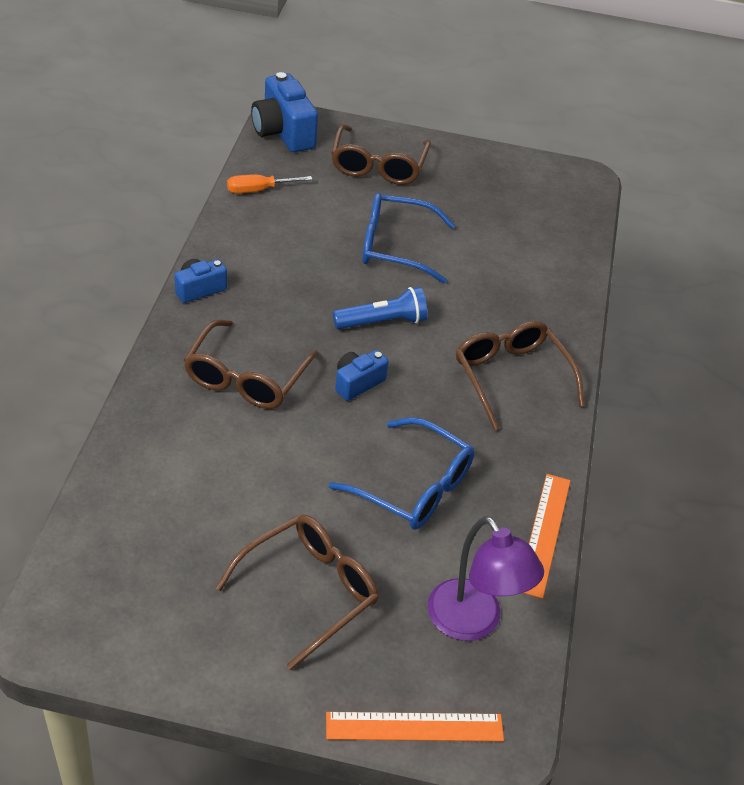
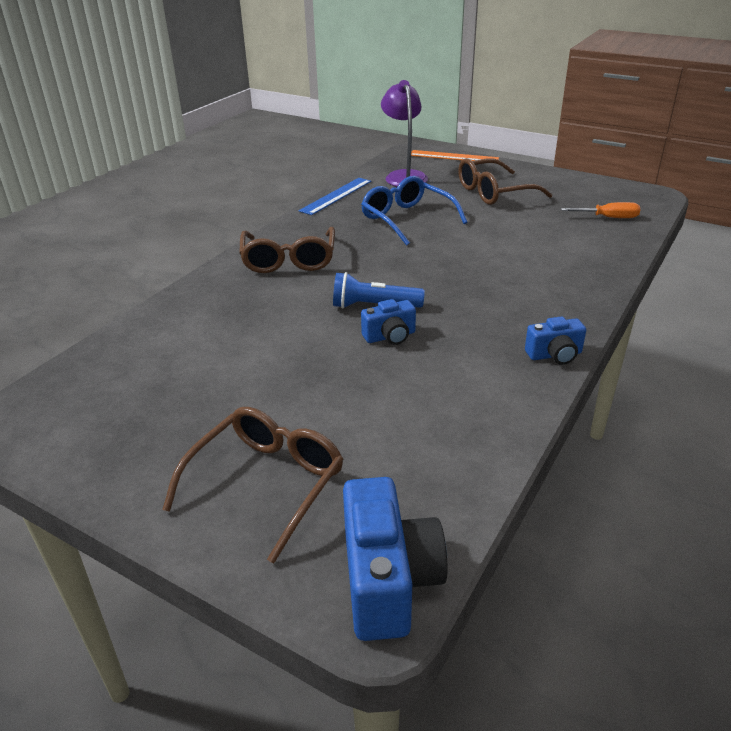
camera: 155 degrees left, 10 degrees down
brown glasses [184,320,318,409] -> none
orange screwdriver [227,175,312,193] -> orange screwdriver moved to [561,202,640,218]
blue camera [335,350,389,401] -> blue camera moved to [361,299,416,345]
blue glasses [362,192,455,284] -> none
orange ruler [524,474,570,599] -> blue ruler [299,178,371,215]

